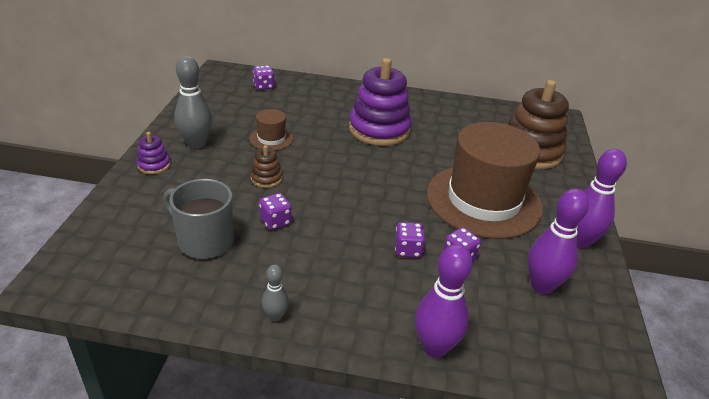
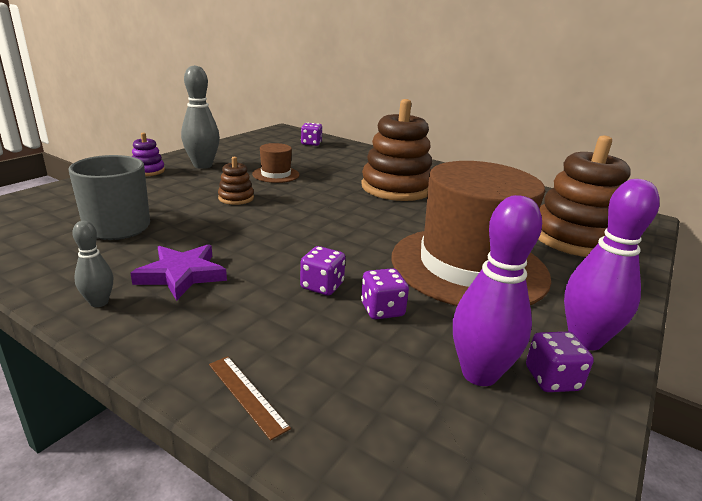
camera: 25 degrees right, 10 degrees down
purple dice [259,193,291,230] -> purple dice moved to [526,332,594,392]
purple stacking toy [349,58,412,146] -> brown stacking toy [361,99,432,201]
purple bowling pin [415,244,473,358] -> brown ruler [209,356,291,440]
none -> purple star [130,244,227,301]

